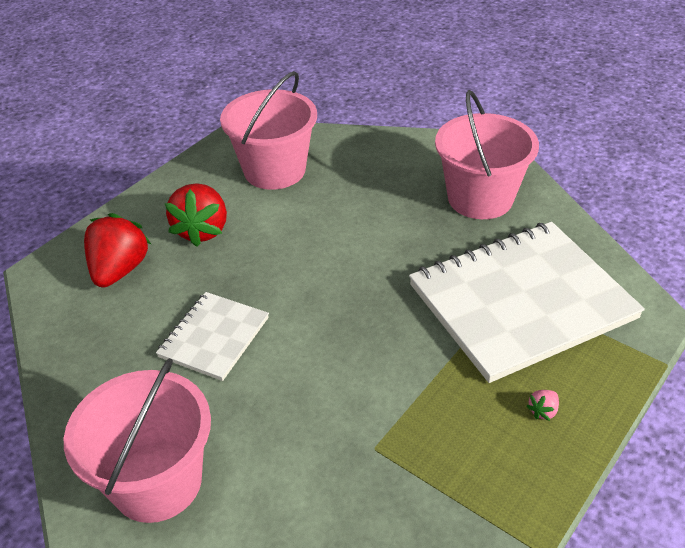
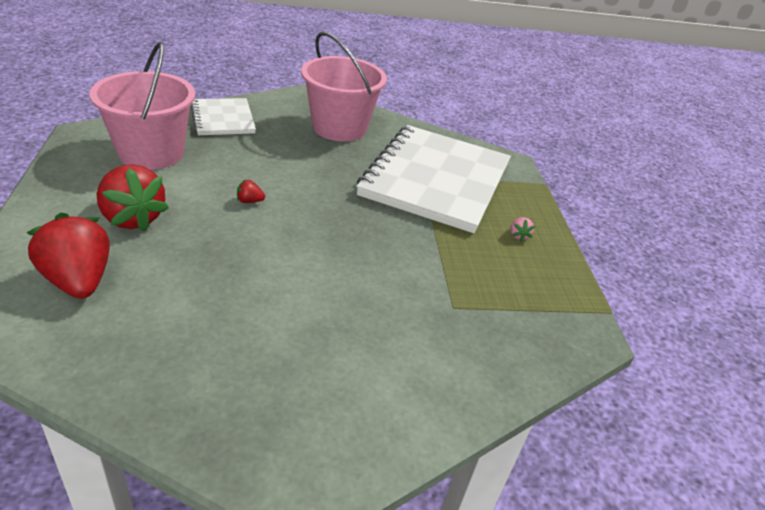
camera: 50 degrees left, 5 degrees down
pink bucket [64,358,211,523] -> none
white notebook [156,292,269,381] -> white notebook moved to [191,98,256,135]
none -> red strawberry [237,180,265,203]

